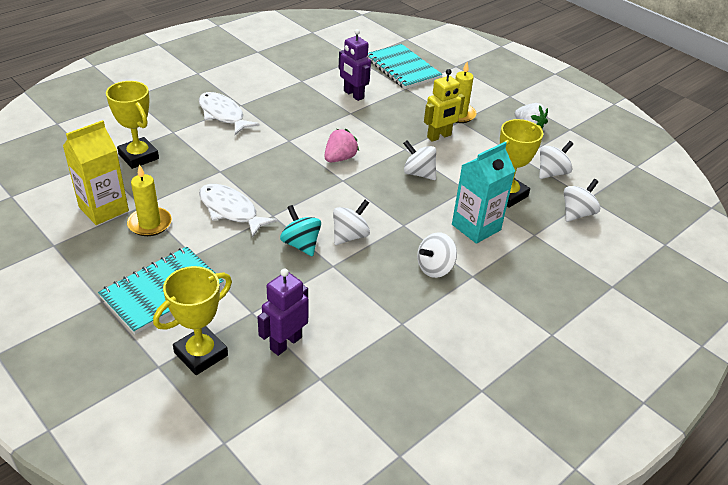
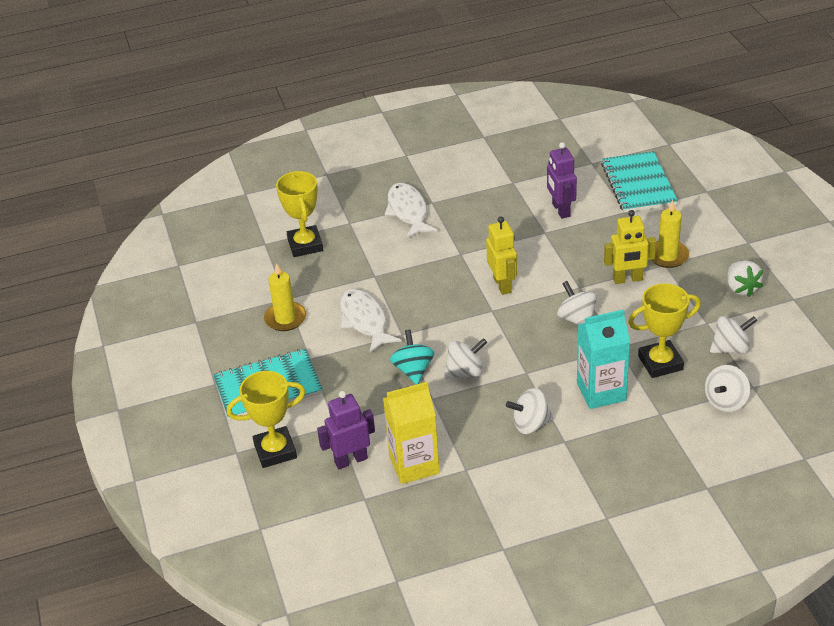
camera: 30 degrees right, 0 degrees up
yellow carton [63,120,129,225] -> yellow carton moved to [383,382,440,484]
pink strawberry [324,129,359,162] -> yellow robot [486,216,517,295]
white spinning top [564,179,600,222] -> white spinning top turned 150 degrees clockwise [705,365,750,412]

